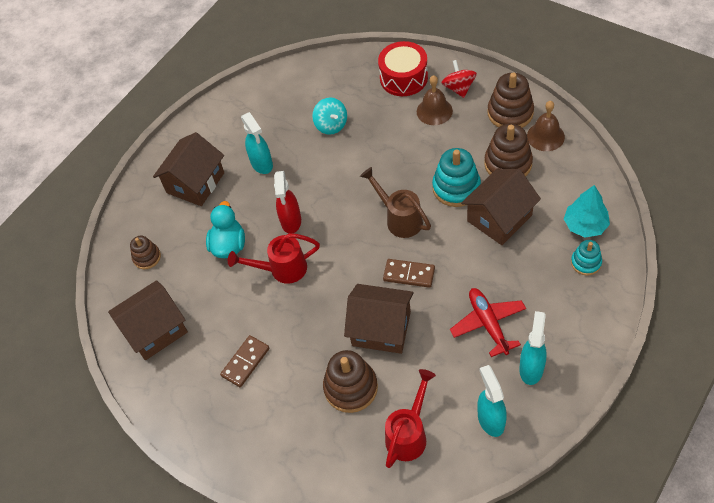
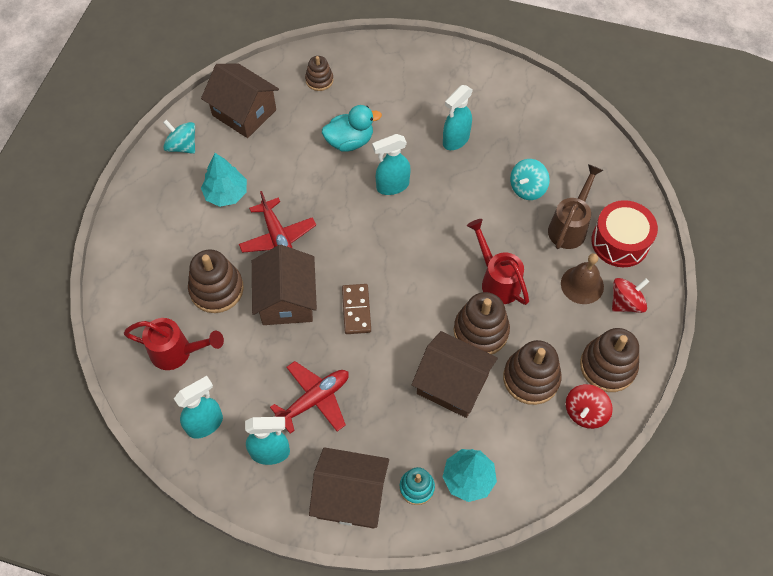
camera: 65 degrees right, 5 degrees up
brown house [153,132,224,206] -> brown house moved to [309,447,389,529]
brown domino [220,335,269,387] -> turquoise tree [201,153,247,207]
red watering can [228,233,320,284] -> red watering can moved to [467,219,529,305]
red spray bottle [274,171,301,233] -> turquoise spray bottle [372,134,411,195]
brown watering can [360,167,431,238] -> brown watering can moved to [548,164,603,249]
turquoise stacking toy [432,148,481,207] -> brown stacking toy [454,292,510,355]
brown bell [527,101,565,151] -> red spinning top [566,384,613,429]
none -> turquoise spinning top [163,120,195,154]
none -> red plane [239,191,316,253]

